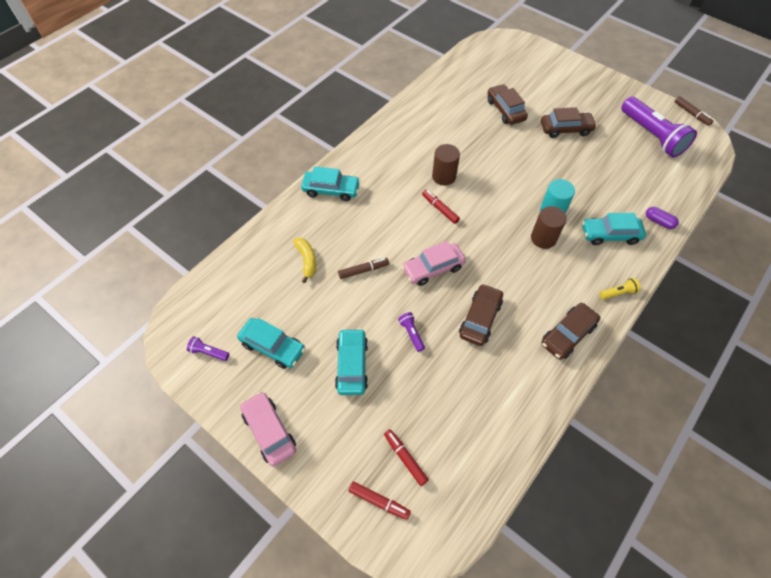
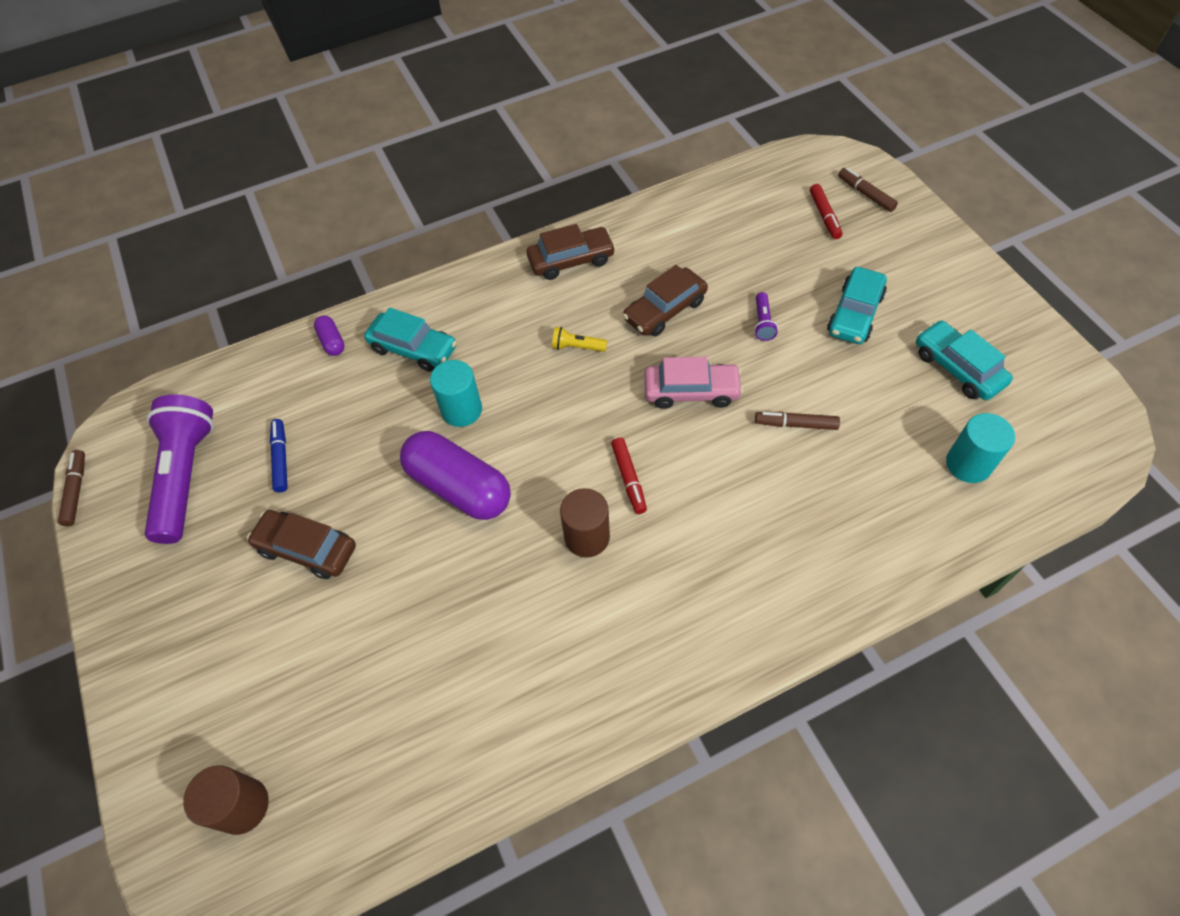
camera: 150 degrees left, 0 degrees up
purple flashlight [187,336,229,361] -> none
pink car [240,392,296,466] -> none
yellow banana [293,238,316,283] -> none
turquoise car [301,166,360,201] -> none
red marker [349,482,411,520] -> brown marker [838,168,898,212]
brown car [488,84,528,125] -> none
brown cylinder [531,206,567,249] -> brown cylinder moved to [183,765,269,835]
yellow flashlight [600,278,640,299] -> yellow flashlight moved to [552,327,607,352]
none -> blue marker [270,419,288,492]
none -> purple capsule [400,431,511,520]
none -> turquoise cylinder [946,413,1015,483]

